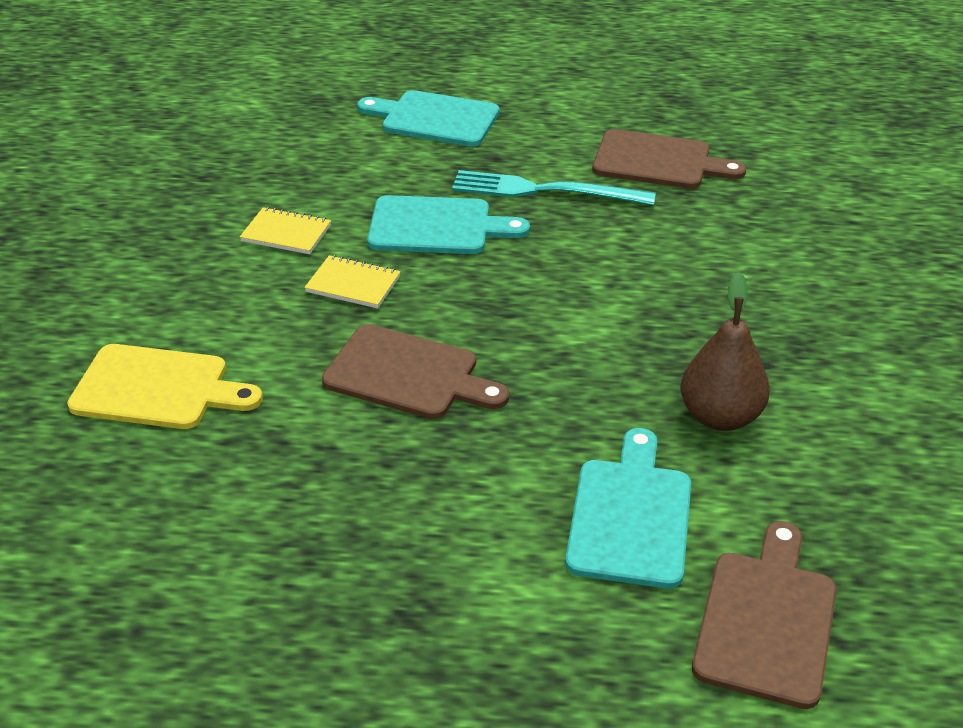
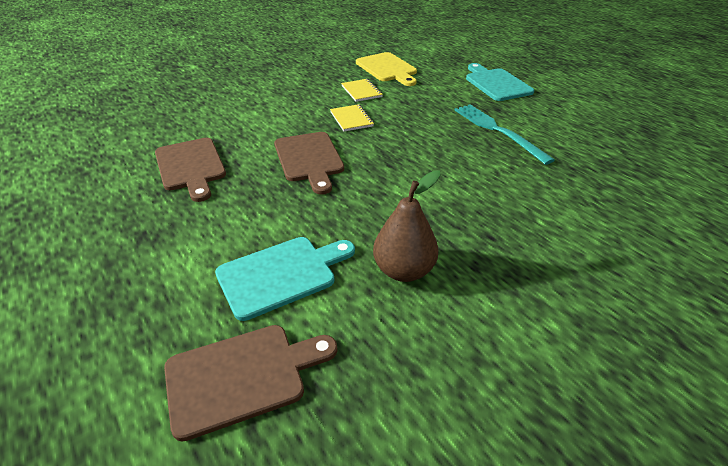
camera: 50 degrees right, 0 degrees up
yellow cutting board [67,344,263,429] -> yellow cutting board moved to [356,52,417,86]
turquoise cutting board [367,195,530,254] -> none
brown cutting board [592,129,746,189] -> brown cutting board moved to [155,138,226,202]

